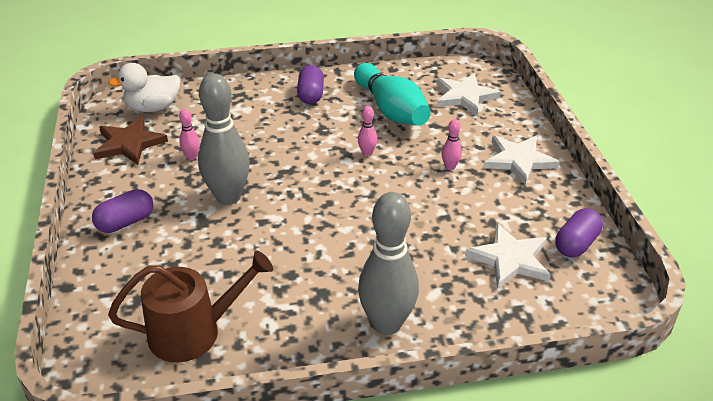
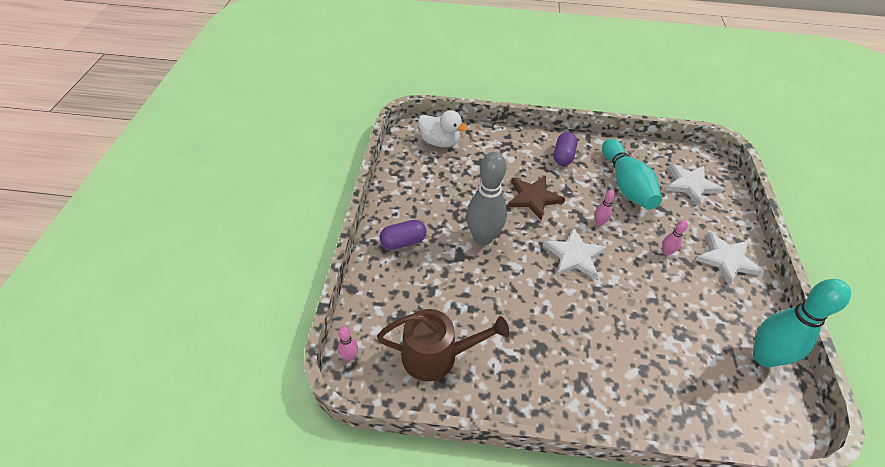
camera: 15 degrees right, 10 degrees up
brown star [93,116,168,165] -> brown star moved to [508,175,565,220]
white duck [108,63,181,112] -> white duck turned 150 degrees counterclockwise [418,110,468,147]
pink bowling pin [179,109,200,160] -> pink bowling pin moved to [338,326,358,361]
grey bowling pin [358,192,419,335] -> none
white star [465,223,551,289] -> white star moved to [543,227,607,280]
purple capsule [555,208,603,258] -> turquoise bowling pin [753,279,851,367]

